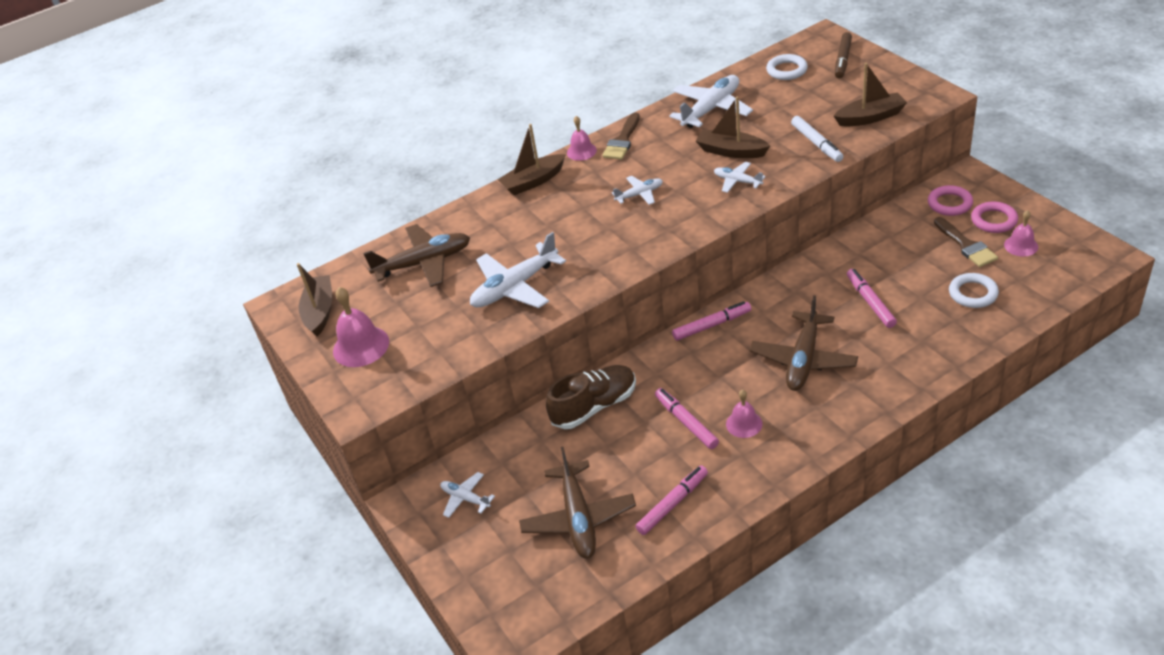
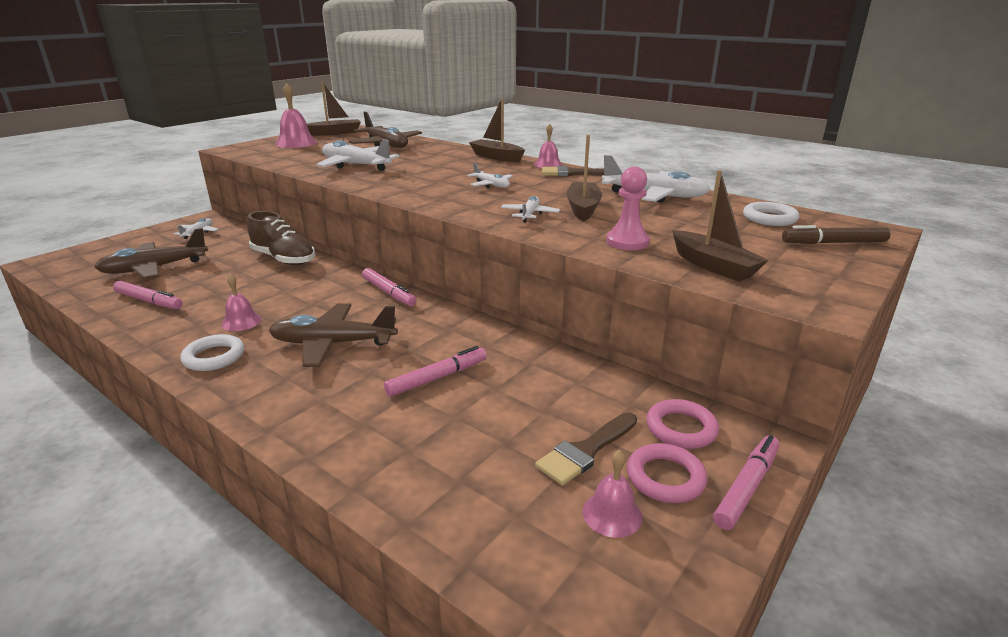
camera: 65 degrees right, 15 degrees down
pink marker [655,388,719,449] -> pink marker moved to [713,435,780,530]
white marker [791,116,843,162] -> pink pawn [606,166,650,250]
white ring [949,273,999,308] -> white ring moved to [180,334,244,371]

